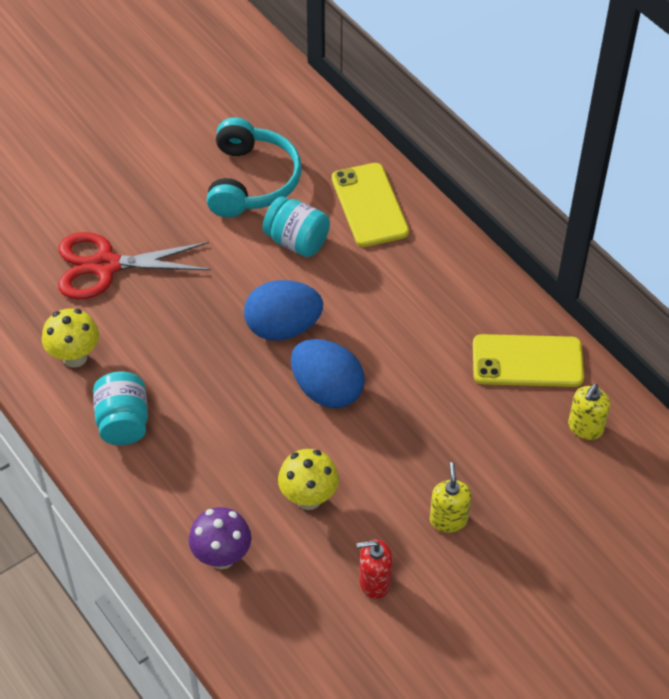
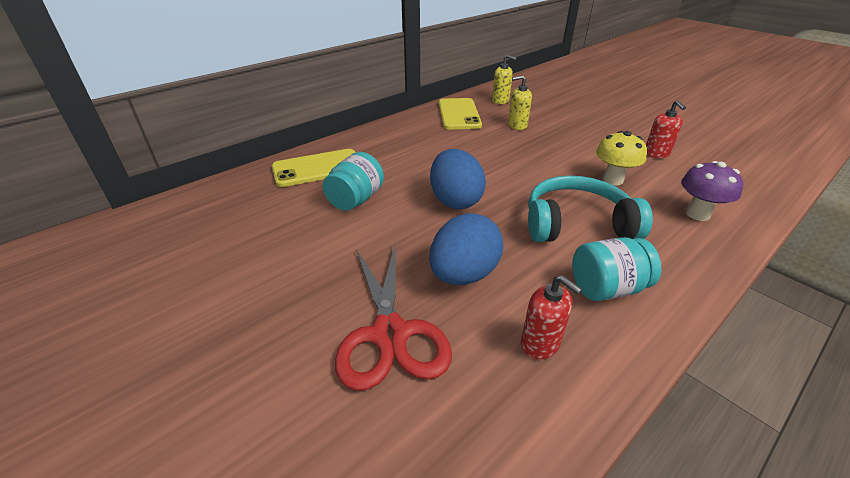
camera: 95 degrees left, 15 degrees down
yellow mushroom [42,308,99,368] -> red soap dispenser [521,275,582,359]
turquoise headphones [207,117,302,217] -> turquoise headphones moved to [528,176,653,242]
blue egg [291,339,365,408] -> blue egg moved to [429,213,503,285]
yellow soap dispenser [430,462,471,532] -> yellow soap dispenser moved to [508,75,532,130]

